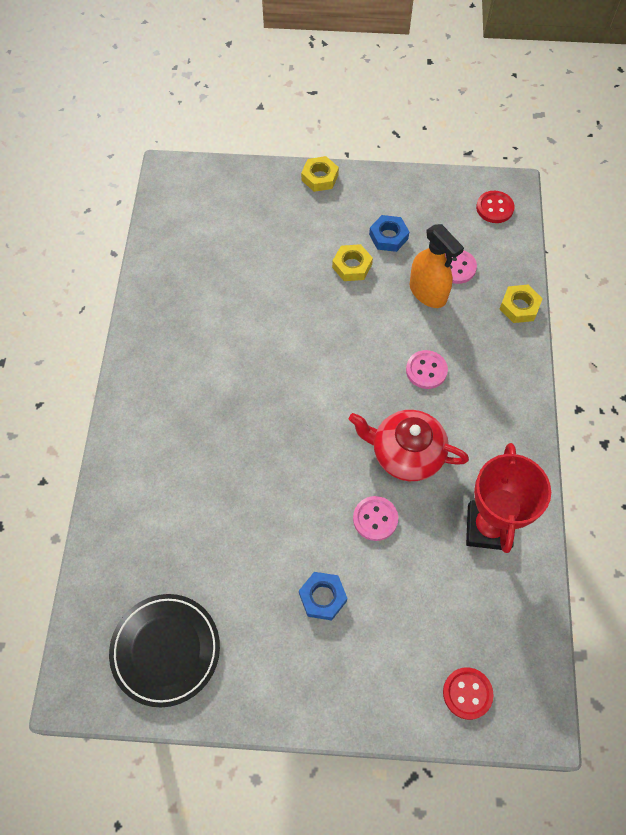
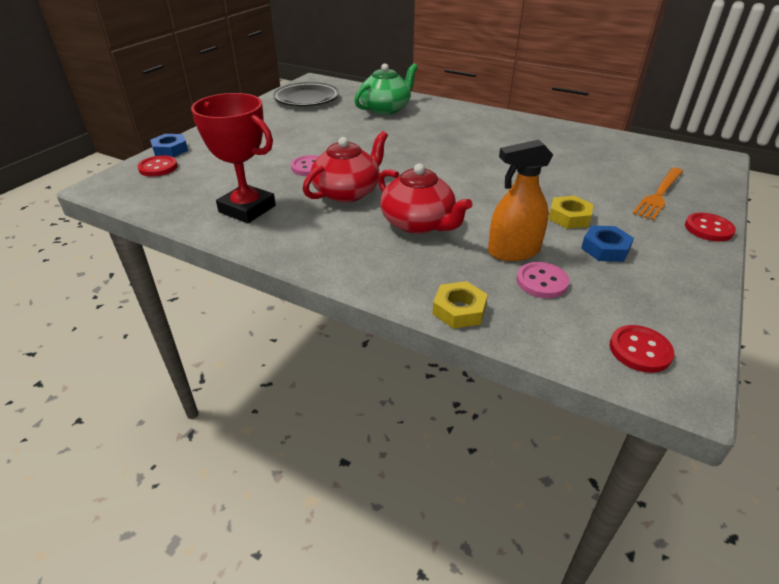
camera: 115 degrees right, 25 degrees down
blue nut [299,572,347,620] -> blue nut moved to [150,134,188,157]
yellow nut [301,156,339,192] -> red button [685,213,736,242]
pink button [406,350,448,389] -> red teapot [378,163,472,234]
none -> green teapot [354,63,418,115]
none -> orange fork [632,168,683,220]

